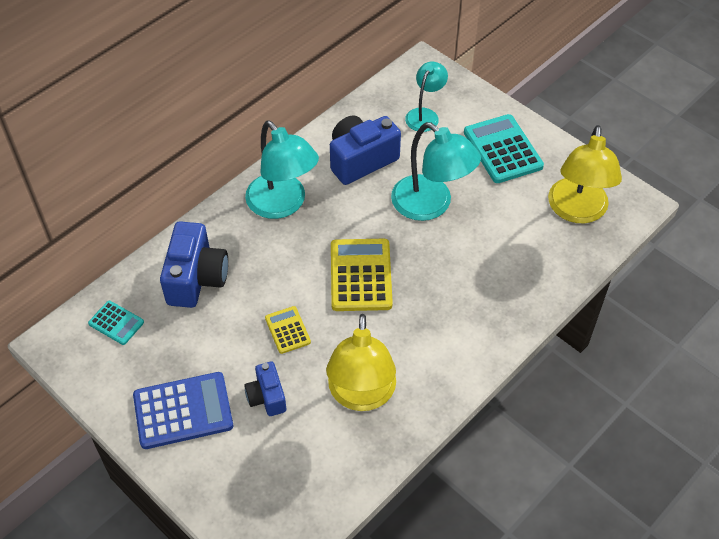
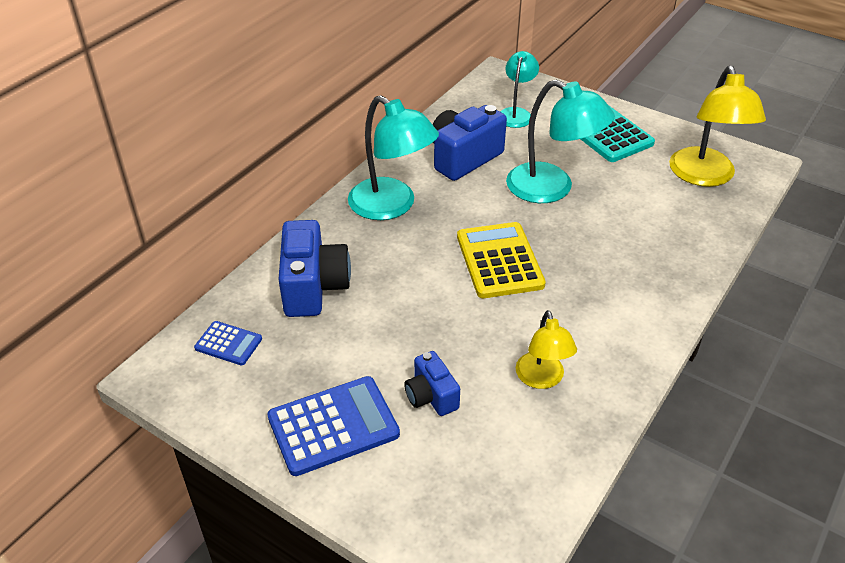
camera: 10 degrees left, 10 degrees down
turquoise calculator [88,301,144,345] -> blue calculator [194,321,262,366]
yellow calculator [265,306,311,354] -> none
yellow lamp [326,314,396,411] -> yellow lamp [516,310,577,389], size x0.59

